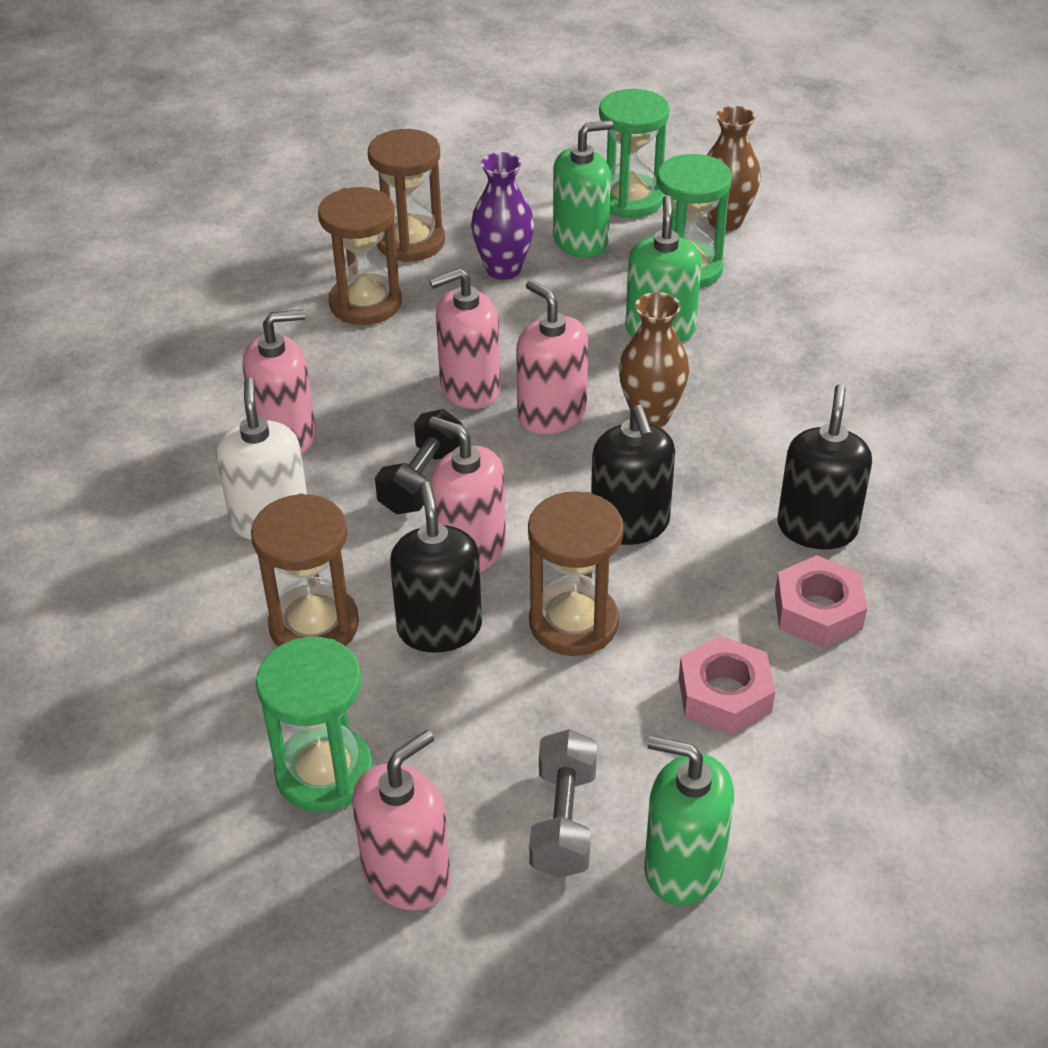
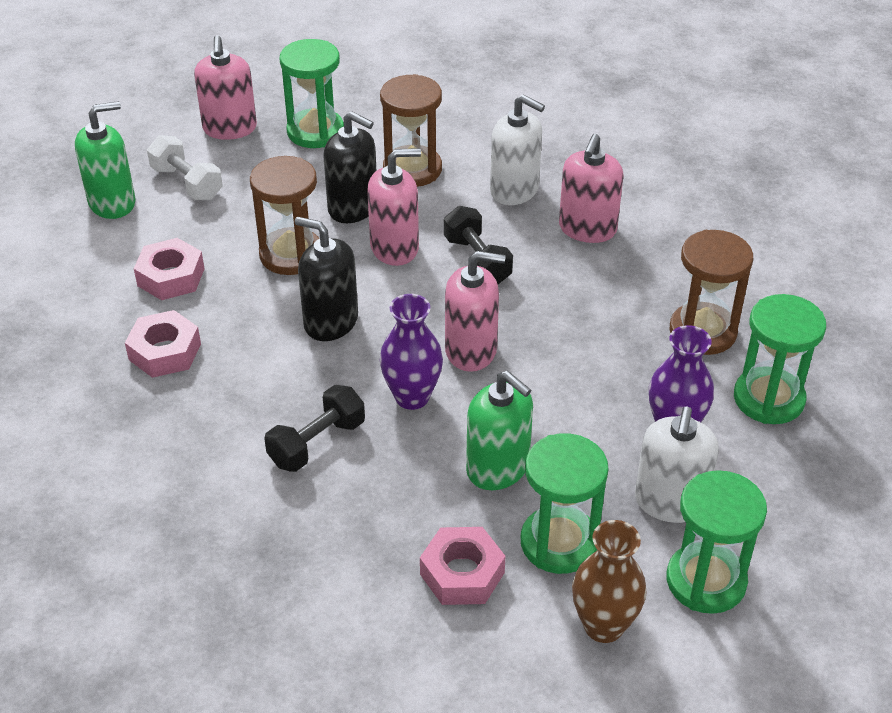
camera: 130 degrees right, 0 degrees up
brown hourglass [368,129,445,262] -> green hourglass [734,294,826,424]
pink soap dispenser [429,268,501,409] -> none
grey dumbbell [529,729,597,878] -> white dumbbell [147,135,223,200]
green soap dispenser [553,120,613,258] -> white soap dispenser [635,407,719,523]
brown vase [619,292,689,427] -> purple vase [380,294,443,410]
black soap dispenser [777,384,872,549] -> none
none -> black dumbbell [264,385,365,472]
none -> pink nut [420,527,505,605]

